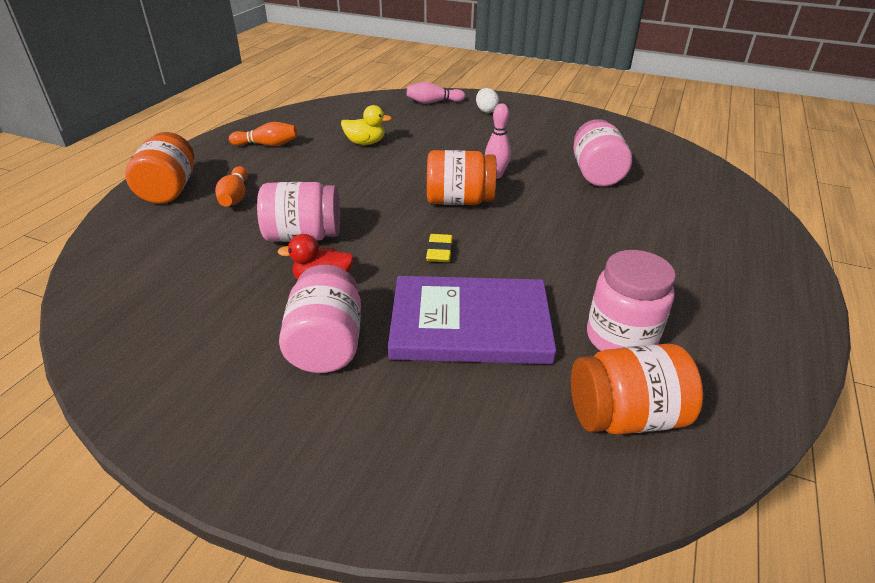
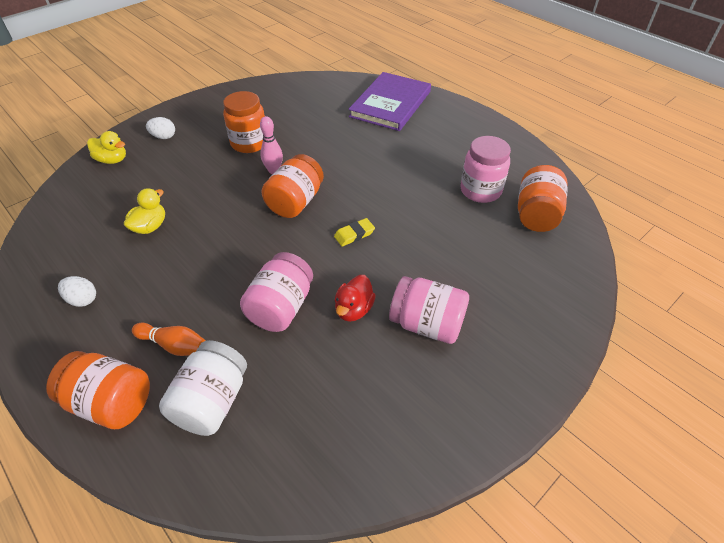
camera: 65 degrees left, 10 degrees up
orange bowling pin [229,122,298,146] -> white egg [58,276,96,307]
purple book [388,276,556,364] -> purple book moved to [349,72,431,131]
pink bowling pin [407,82,465,104] -> yellow duck [87,131,126,164]
yellow eraser [426,234,453,262] -> yellow eraser turned 60 degrees counterclockwise [334,218,375,246]
pink jar [574,119,632,186] -> none
none -> white jar [159,340,247,436]
none -> orange jar [223,91,265,153]

